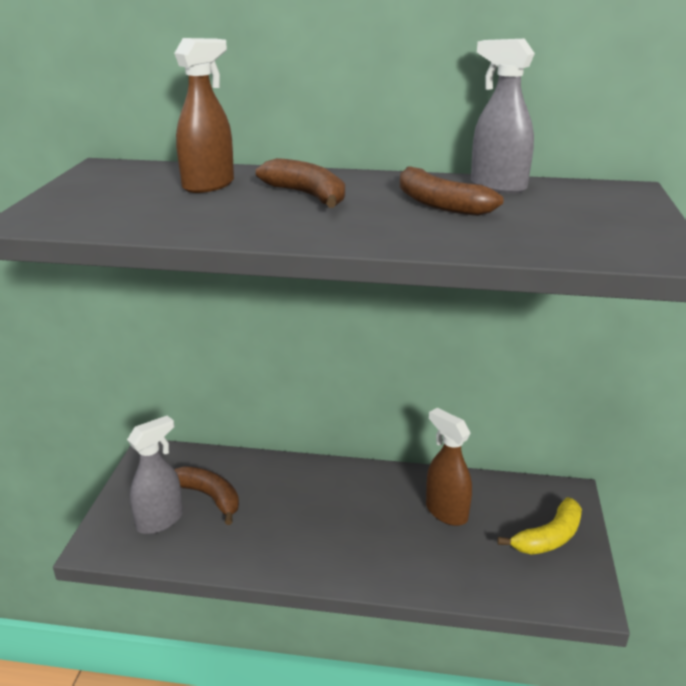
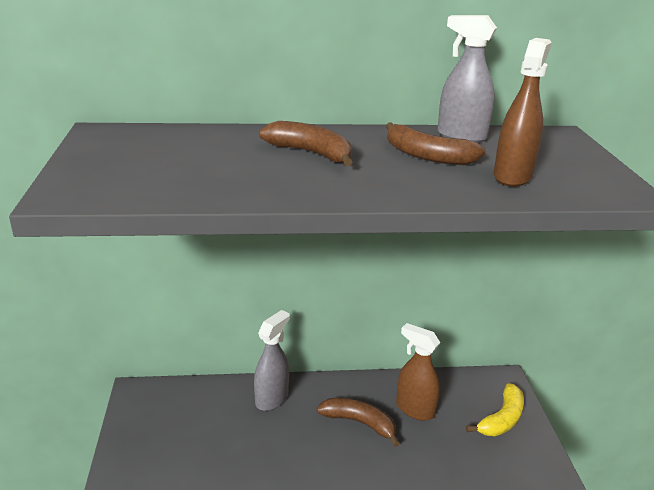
camera: 15 degrees left, 0 degrees up
grey spray bottle [127,416,183,534] -> grey spray bottle moved to [254,310,290,411]
brown spray bottle [174,38,234,193] -> brown spray bottle moved to [494,38,552,187]
brown banana [174,466,239,525] -> brown banana moved to [317,398,400,447]

